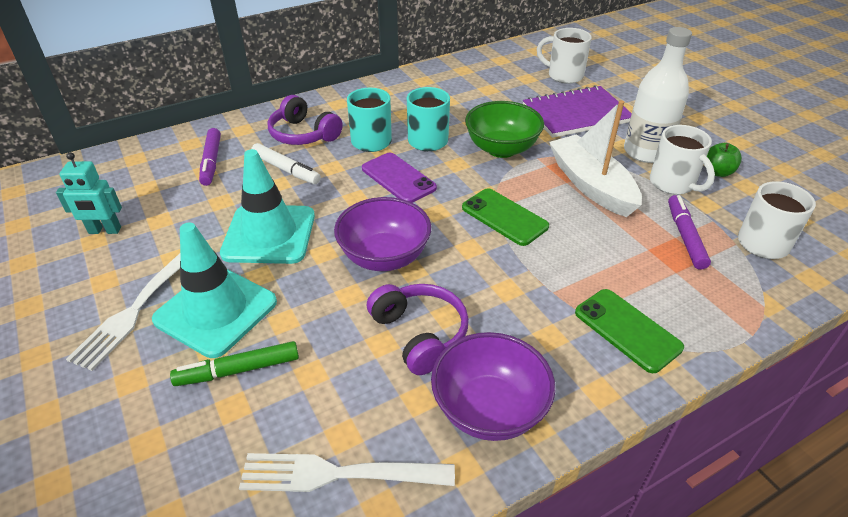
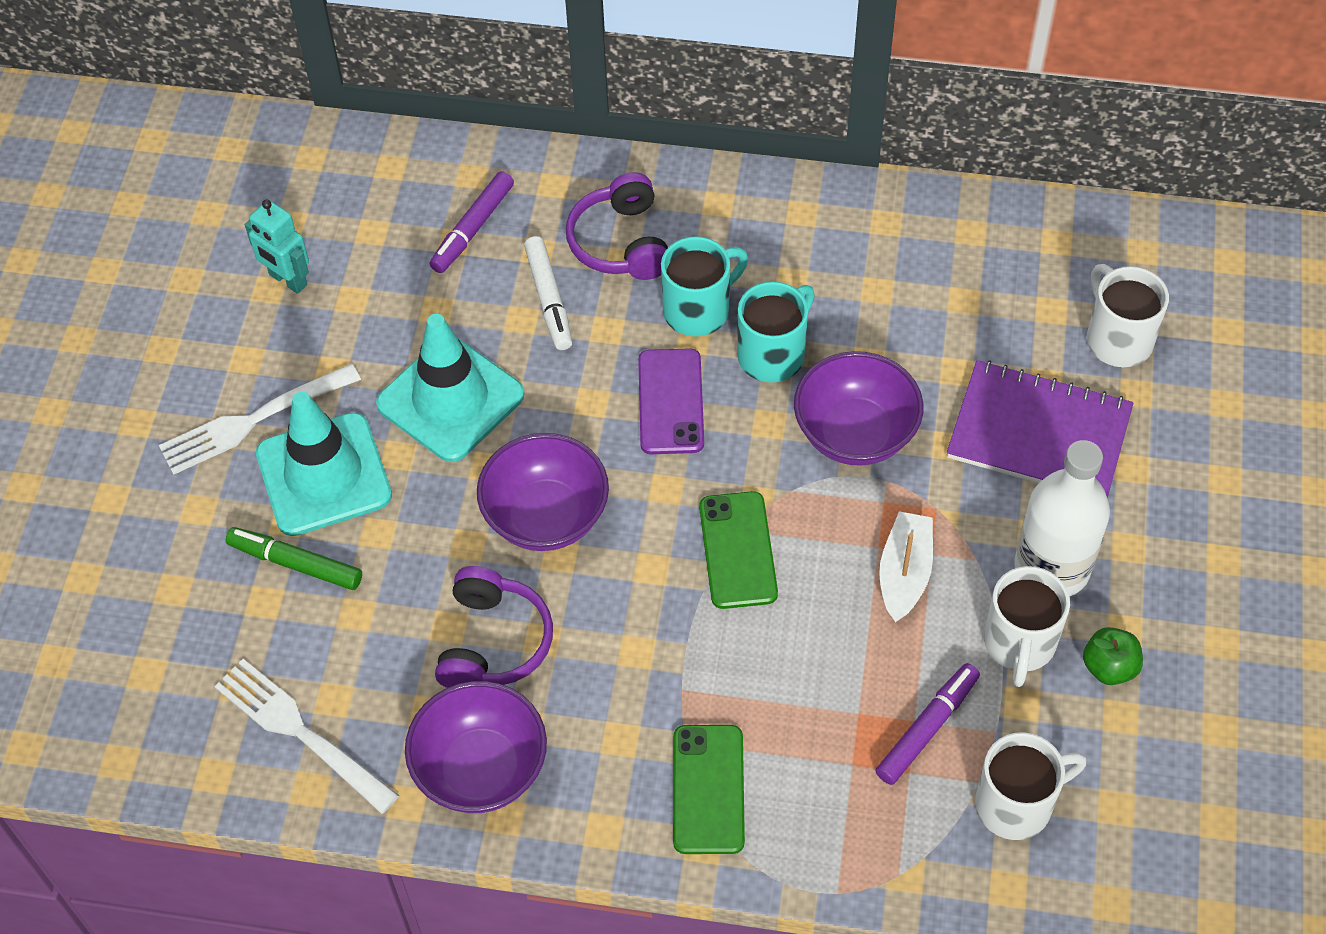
camera: 40 degrees right, 15 degrees up
green bowl [465,101,544,158] -> purple bowl [794,351,923,465]
white boat [549,100,642,217] -> white boat [879,511,933,622], size x0.62

